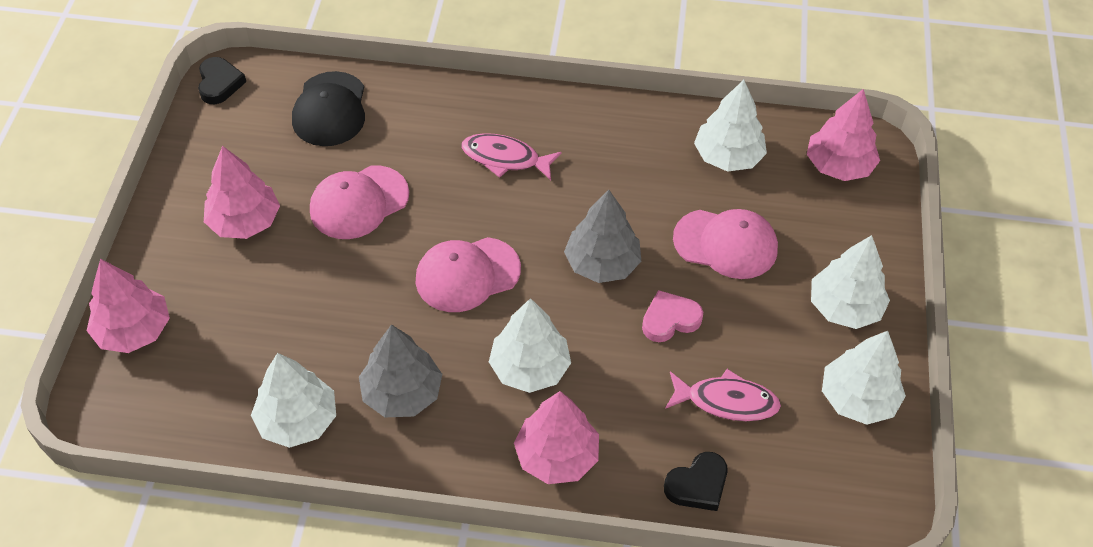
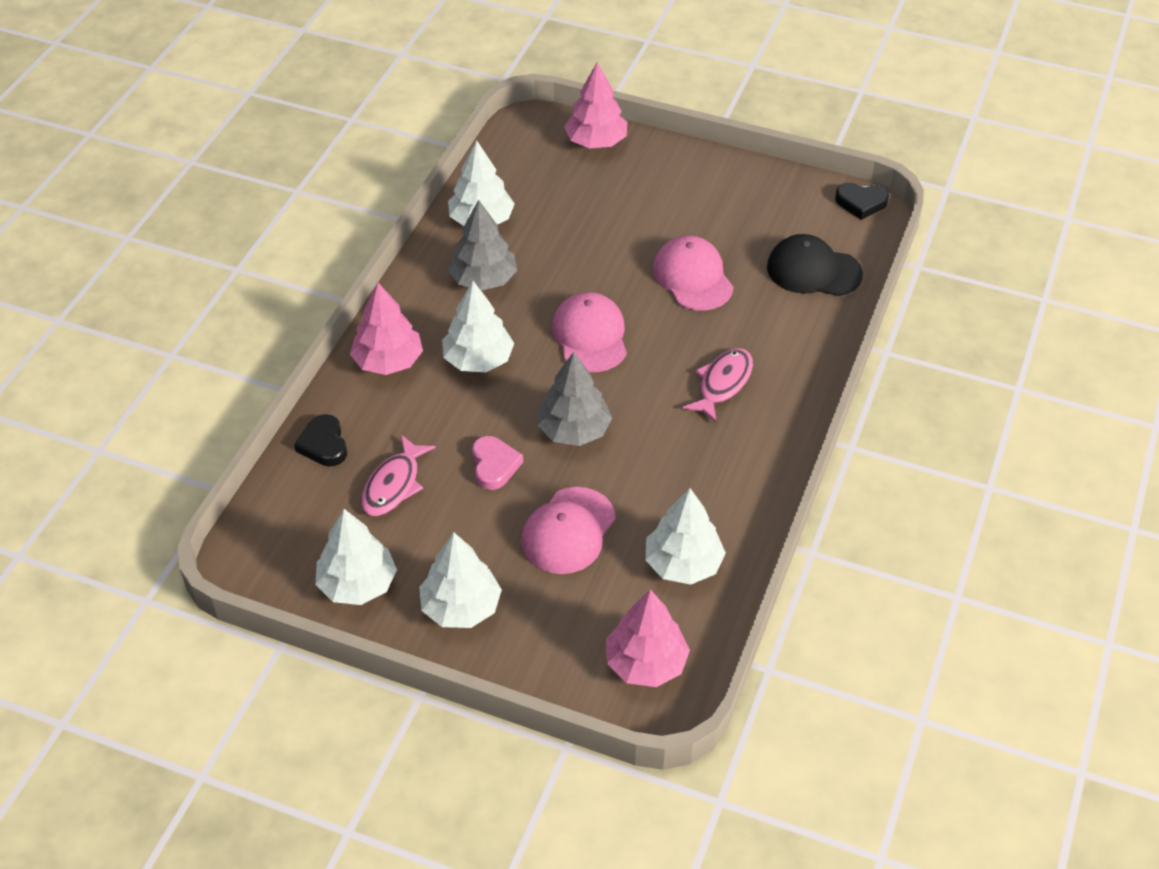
camera: 105 degrees right, 5 degrees down
pink tree [204,146,280,239] -> none

